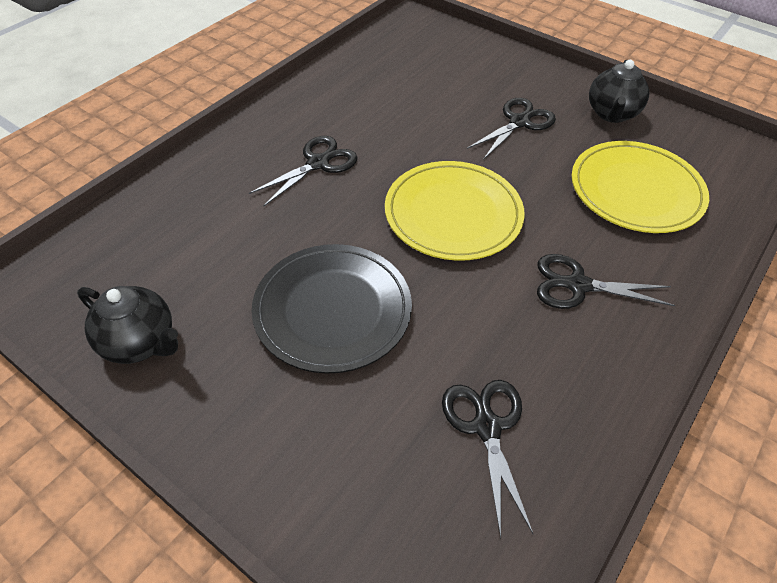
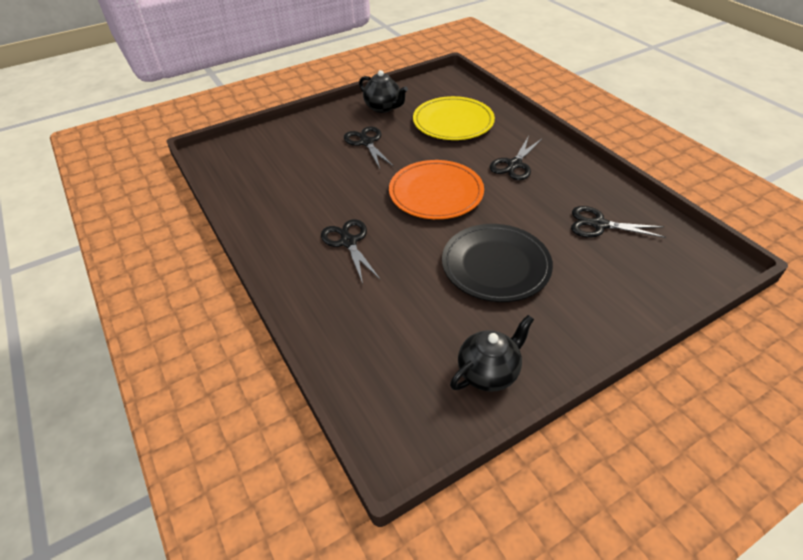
camera: 65 degrees left, 5 degrees down
yellow plate [385,161,525,261] -> orange plate [389,160,484,219]

